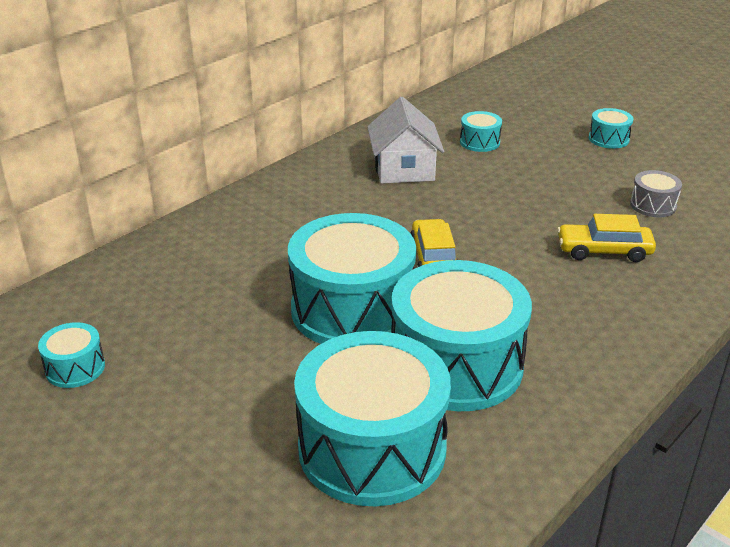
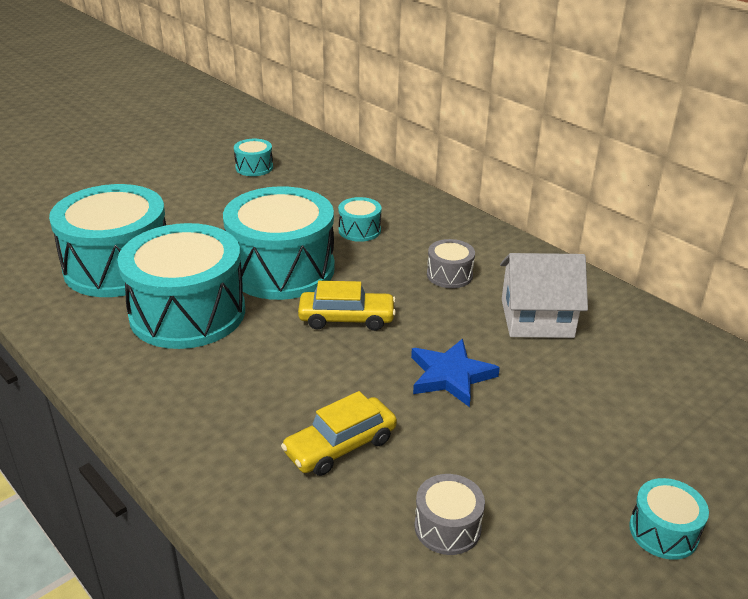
camera: 95 degrees right, 0 degrees up
turquoise drum [460,111,502,152] -> turquoise drum moved to [338,197,382,242]
yellow car [557,214,656,262] -> yellow car turned 135 degrees counterclockwise [281,391,397,476]
none -> blue star [411,339,500,407]
none -> grey drum [427,239,475,288]

